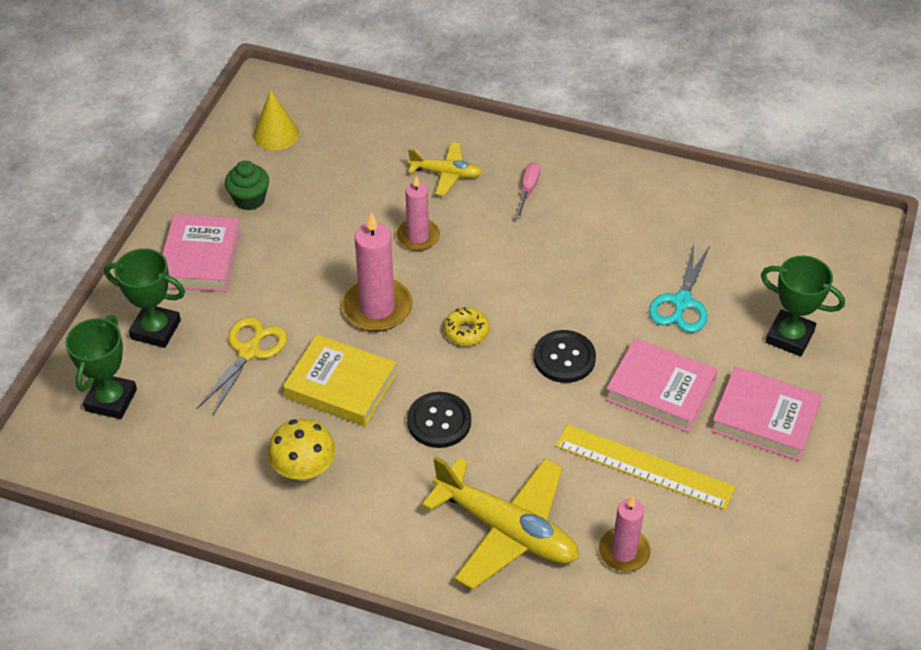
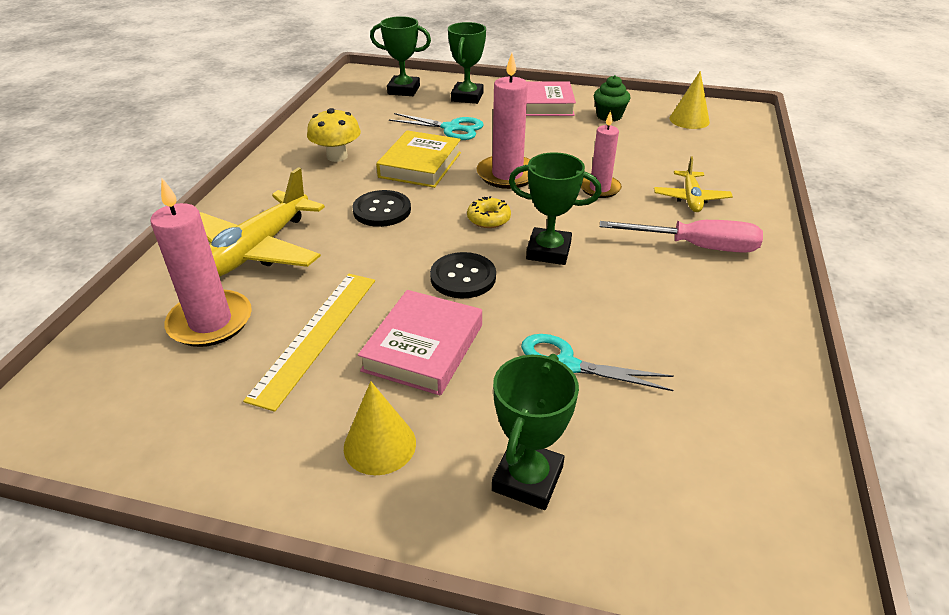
camera: 85 degrees right, 10 degrees down
yellow scissors [197,317,287,416] -> turquoise scissors [389,113,484,140]
pink screwdriver [515,162,540,219] -> pink screwdriver [600,220,763,253], size x1.86
pink candle [599,496,651,572] -> pink candle [150,178,252,347], size x1.54
pink book [711,366,822,461] -> yellow cone [344,381,416,475]
none -> green trophy [509,152,601,265]

